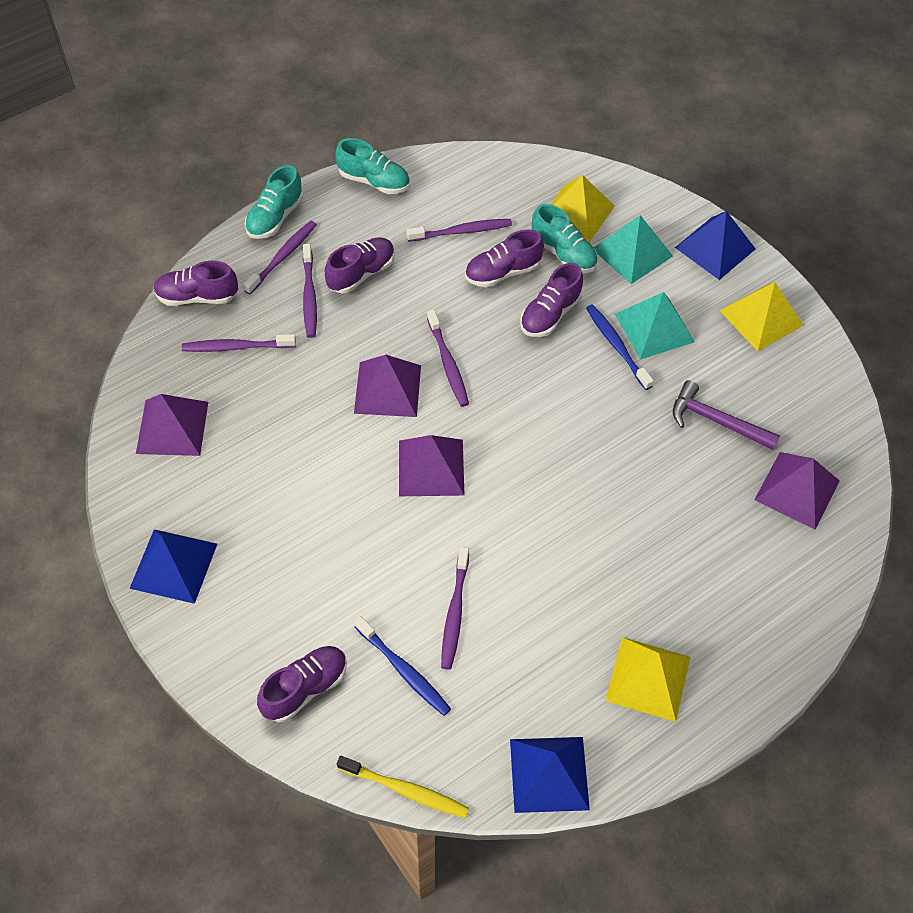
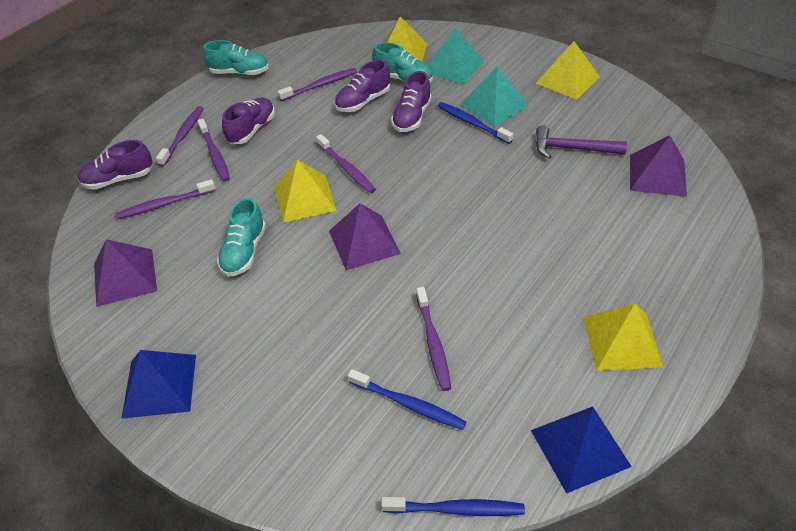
camera: 15 degrees left, 10 degrees down
turquoise shoe [245,165,303,239] -> turquoise shoe moved to [217,198,266,277]
purple shoe [257,646,347,722] -> none
yellow toothbrush [337,756,469,818] -> blue toothbrush [381,497,525,516]
purple pyramid [354,355,421,417] -> yellow pyramid [274,160,337,223]
blue pyramid [675,211,756,280] -> none

